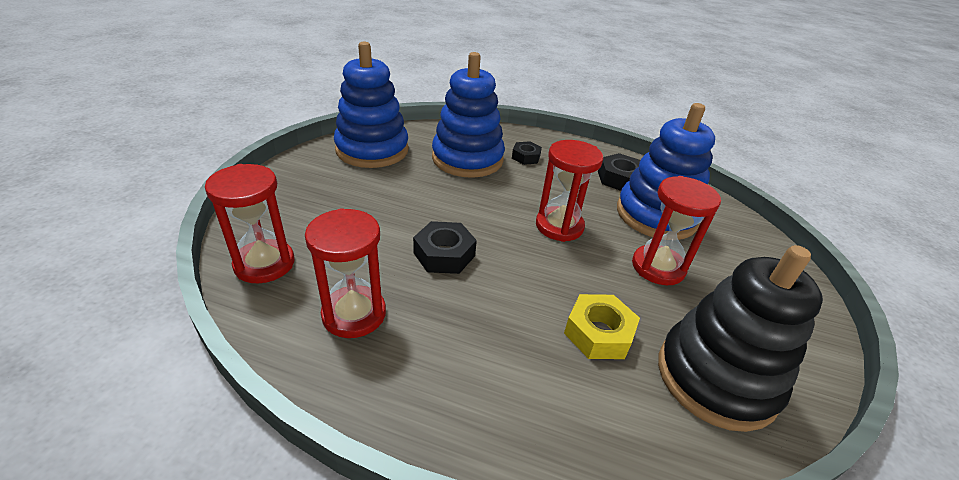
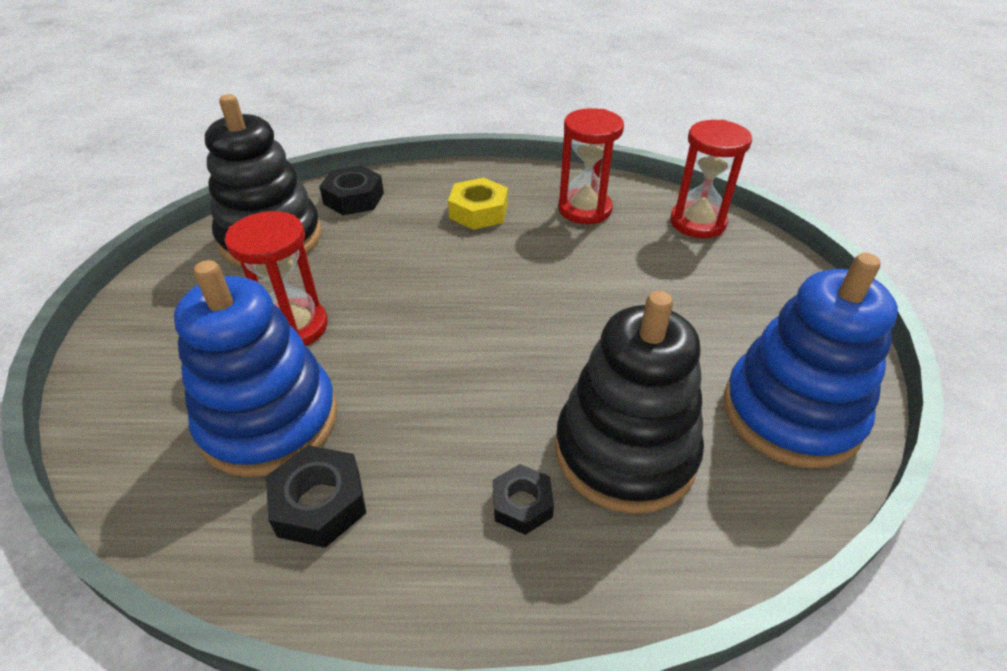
camera: 165 degrees right, 5 degrees up
black nut [413,221,477,274] -> black nut moved to [319,166,384,215]
blue stacking toy [432,52,505,178] -> black stacking toy [555,291,704,514]
red hourglass [536,140,603,242] -> none
yellow nut [564,294,640,359] -> yellow nut moved to [448,178,508,230]

